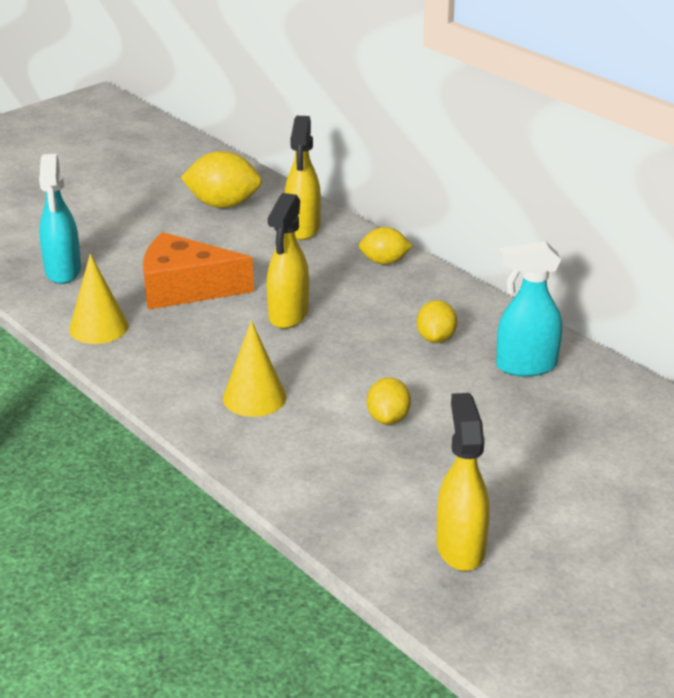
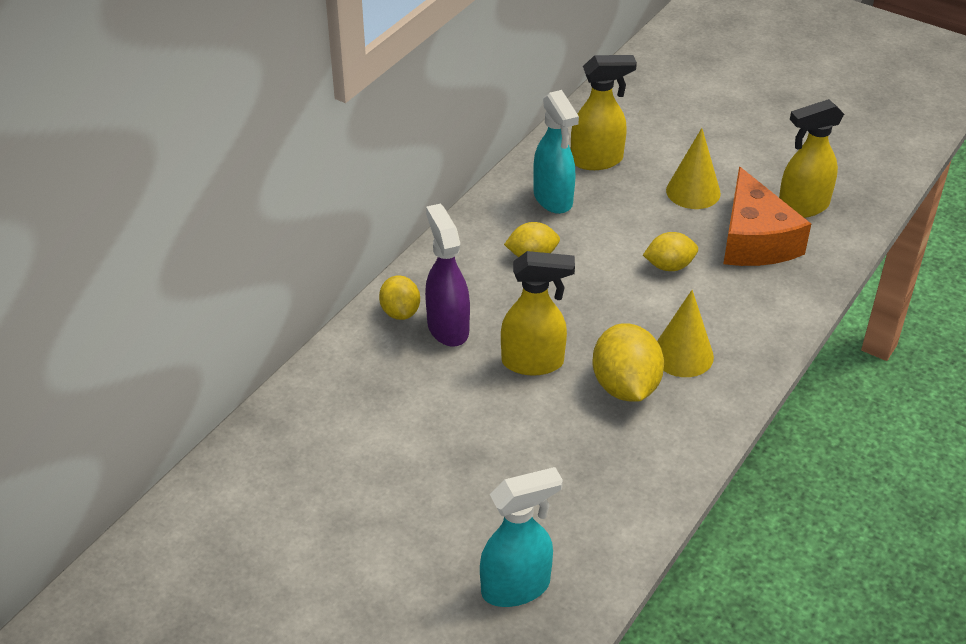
camera: 105 degrees left, 10 degrees up
yellow cone [69,254,129,344] -> yellow cone moved to [666,128,721,209]
orange cheese [143,232,254,310] -> orange cheese moved to [723,167,811,266]
yellow lemon [181,151,262,208] -> yellow lemon moved to [593,323,664,401]
yellow spray bottle [285,116,321,240] -> yellow spray bottle moved to [571,55,637,170]
none -> purple spray bottle [425,204,470,347]

